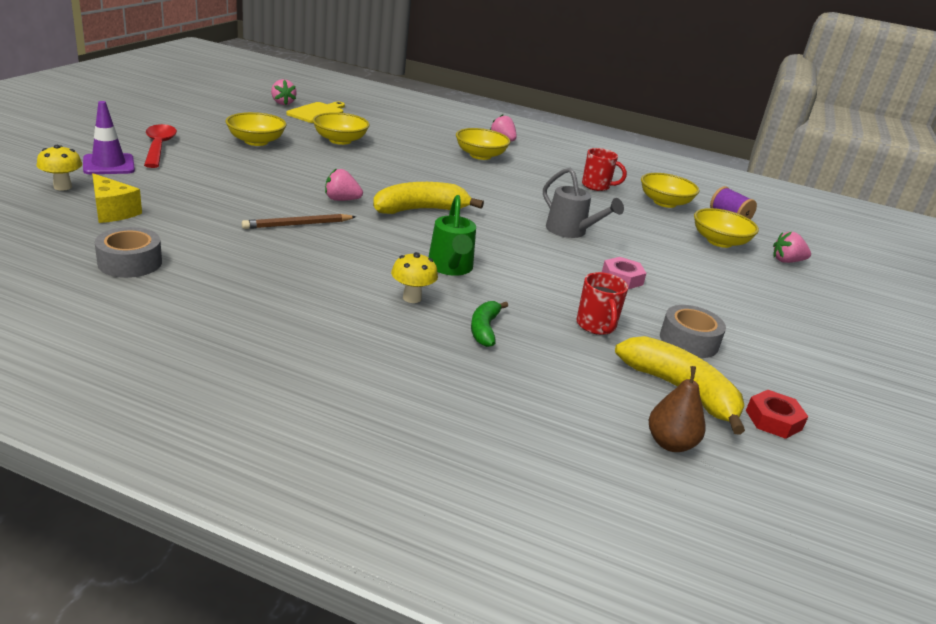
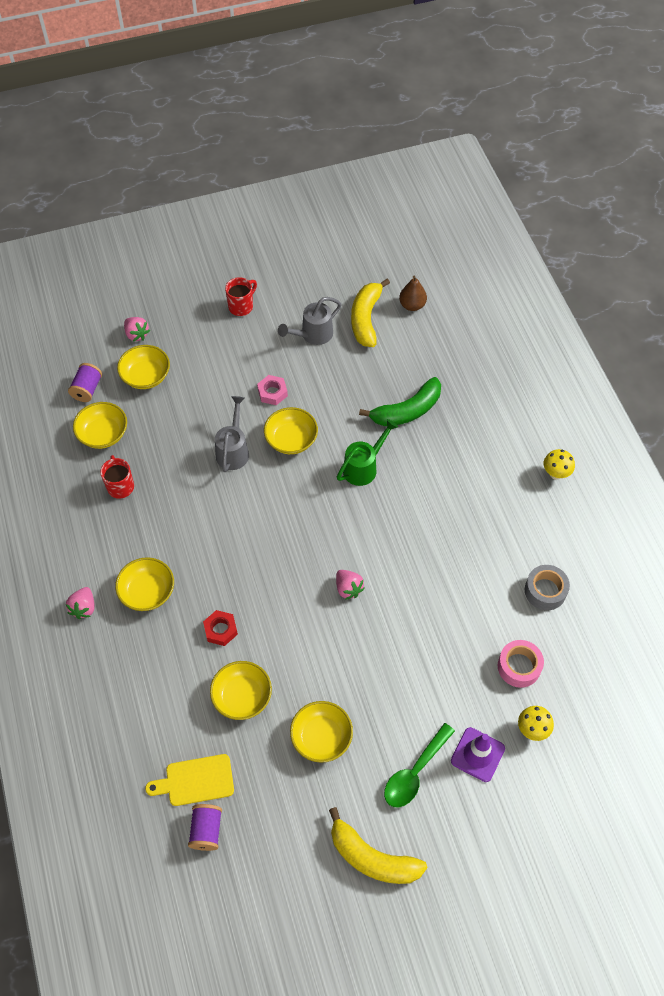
camera: 125 degrees left, 30 degrees up
yellow cheese [92,173,142,223] -> pink tape [498,640,544,688]
red spoon [144,124,177,168] -> green spoon [384,723,455,807]
brown pencil [242,214,356,229] -> none
pink strawberry [271,79,297,105] -> purple spool [188,804,222,851]
yellow banana [373,182,484,214] -> yellow banana moved to [329,807,428,884]
yellow mushroom [391,252,438,303] -> yellow mushroom moved to [544,449,575,480]
green banana [471,301,508,347] -> green banana [359,377,441,426], size x1.76
red mug [577,272,628,335] -> red mug moved to [225,277,257,316]
grey tape [660,305,726,358] -> grey watering can [278,297,341,345]
red nut [746,390,808,439] -> red nut moved to [203,610,238,646]
none -> yellow bowl [264,407,318,454]

